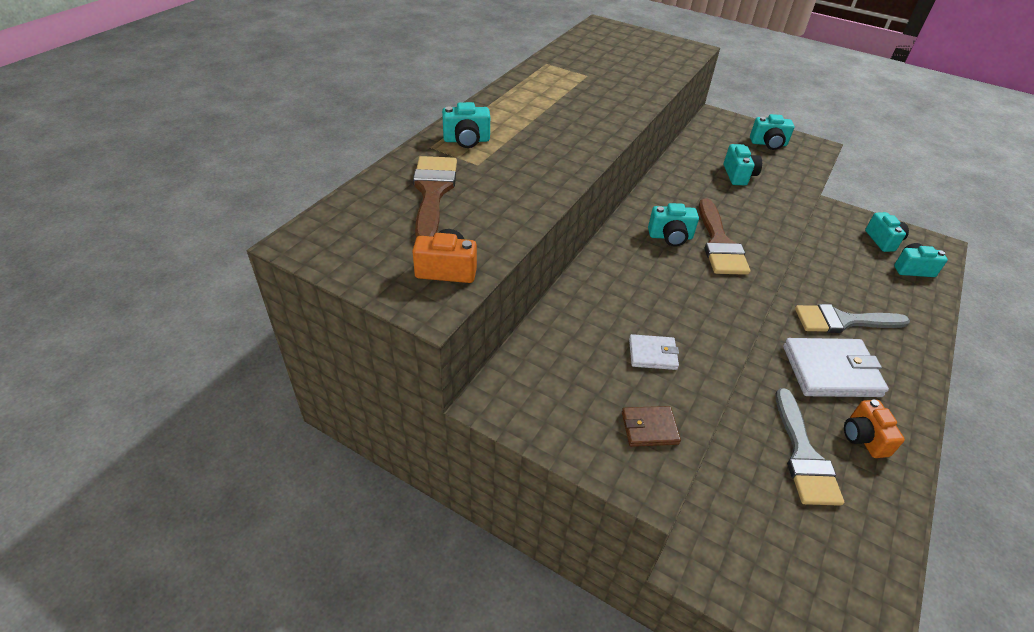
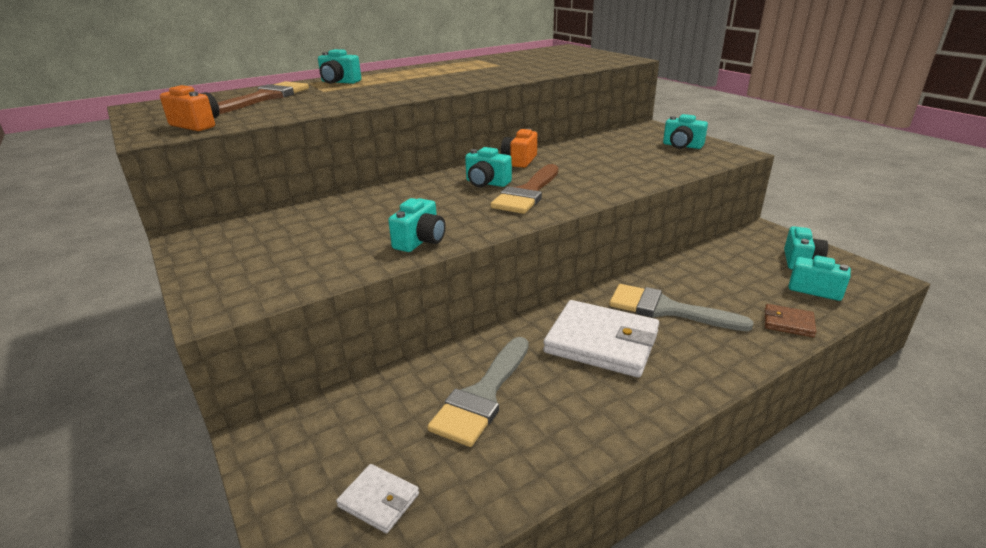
camera: 30 degrees right, 15 degrees down
brown wallet [622,406,681,447] -> brown wallet moved to [765,304,816,338]
white wallet [629,334,679,370] -> white wallet moved to [336,464,419,533]
turquoise camera [724,144,762,185] -> turquoise camera moved to [388,198,445,252]
orange camera [844,399,905,458] -> orange camera moved to [501,128,537,168]

